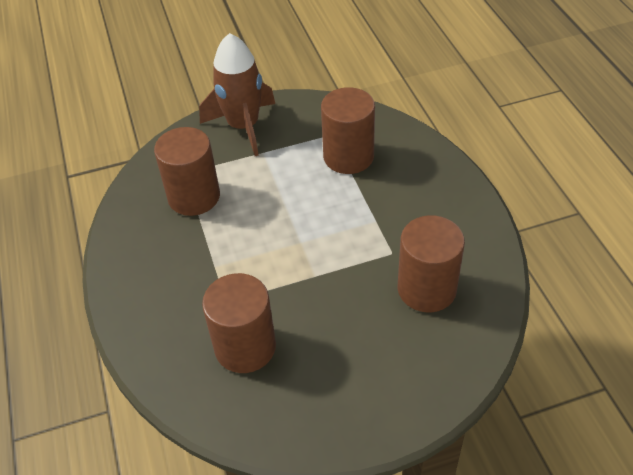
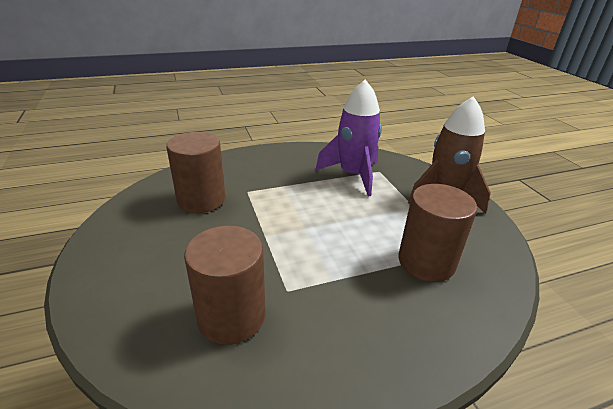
camera: 85 degrees right, 15 degrees down
brown cylinder [154,127,220,216] -> purple rocket [315,79,382,197]

